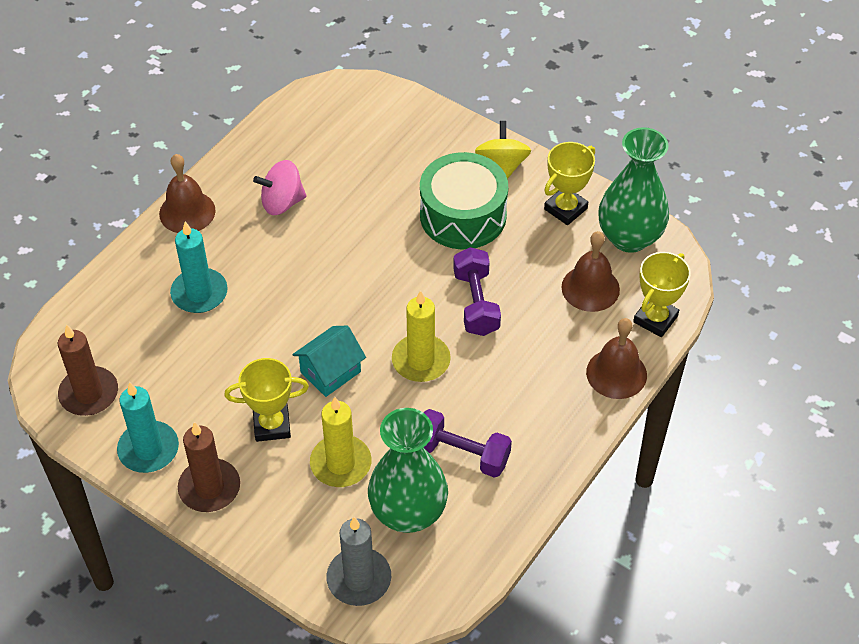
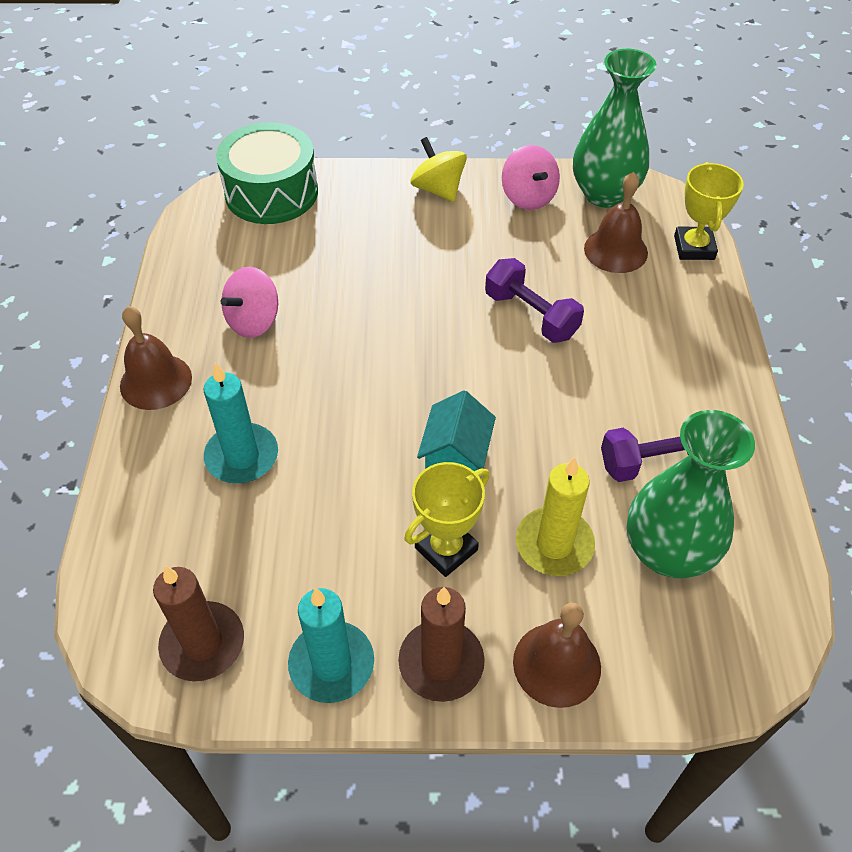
camera: 35 degrees left, 0 degrees up
grey candle [326,517,391,606] -> none
yellow candle [392,290,451,382] -> none
green drum [420,152,508,249] -> green drum moved to [216,122,318,224]
yellow trophy [544,142,595,225] -> pink spinning top [502,145,560,210]
brown bell [586,318,647,399] -> brown bell moved to [513,603,601,708]

